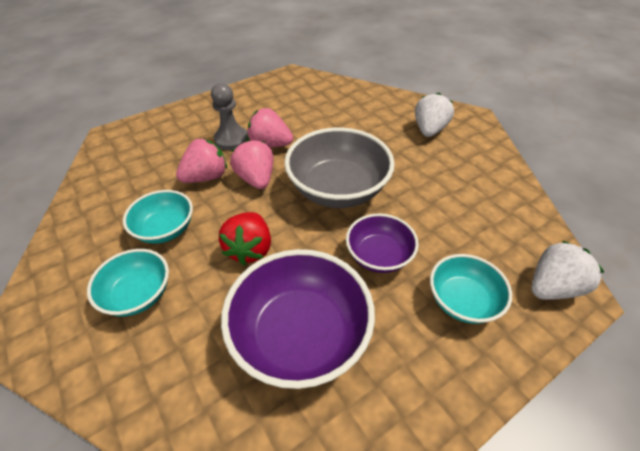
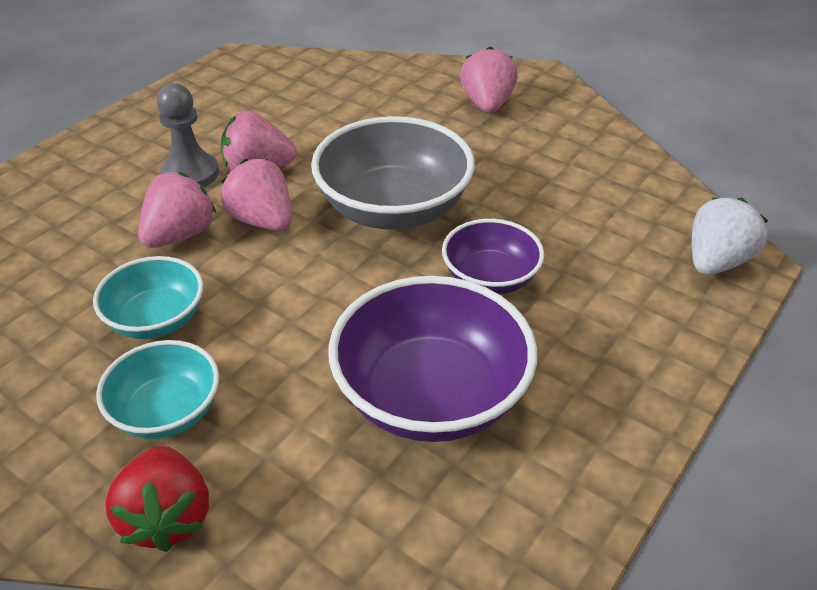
camera: 20 degrees left, 5 degrees down
red strawberry [219,212,271,265] -> red strawberry moved to [106,446,209,552]
white strawberry [415,93,454,137] -> pink strawberry [460,46,518,113]
turquoise bowl [430,254,512,324] -> none

